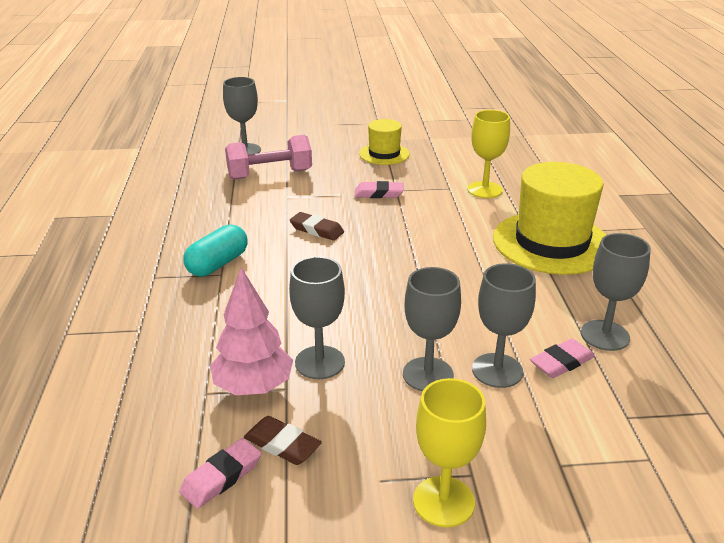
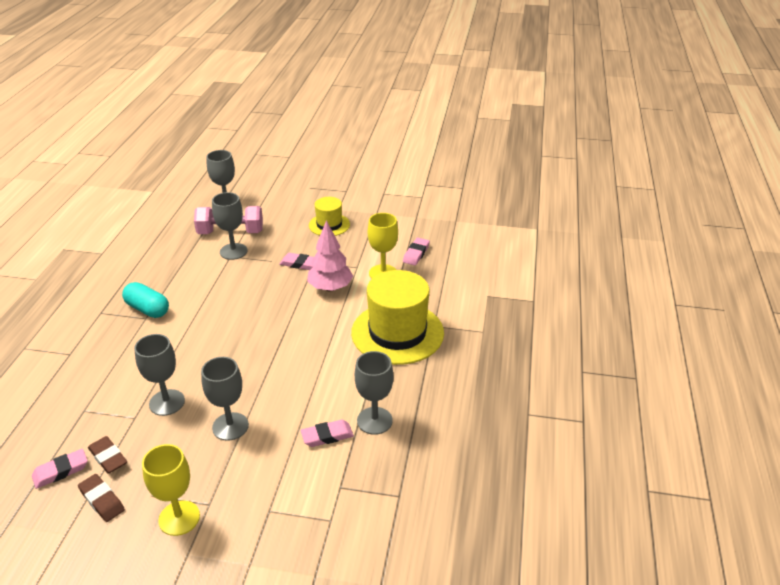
camera: 15 degrees right, 5 degrees up
turquoise capsule [183,224,248,276] -> turquoise capsule turned 75 degrees clockwise [122,282,169,318]
pink tree [210,267,293,395] -> pink tree moved to [307,220,353,291]
brown eraser [290,212,344,241] -> brown eraser moved to [78,474,125,522]
grey goblet [472,263,536,388] -> grey goblet moved to [212,192,248,260]
none -> pink eraser [403,238,430,265]

